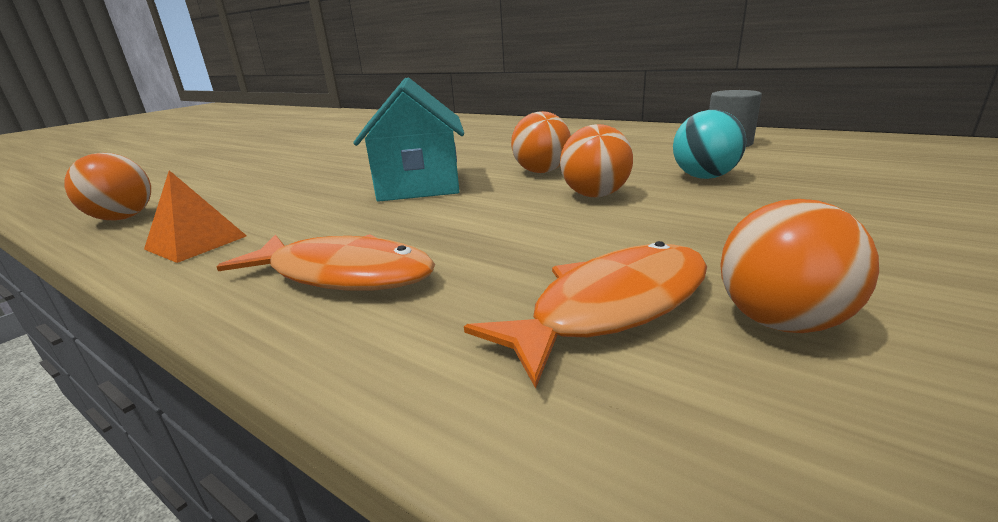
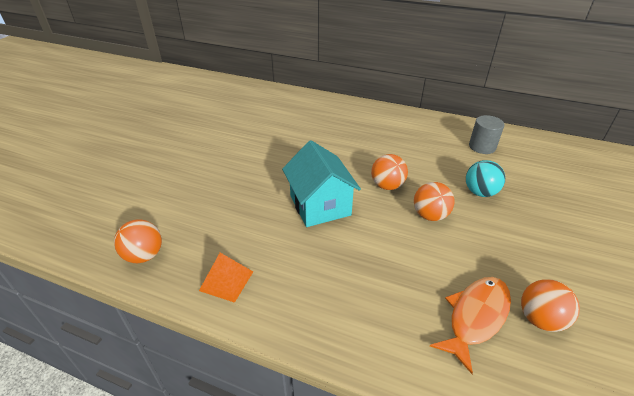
camera: 15 degrees left, 15 degrees up
orange fish [217,234,435,291] -> none

